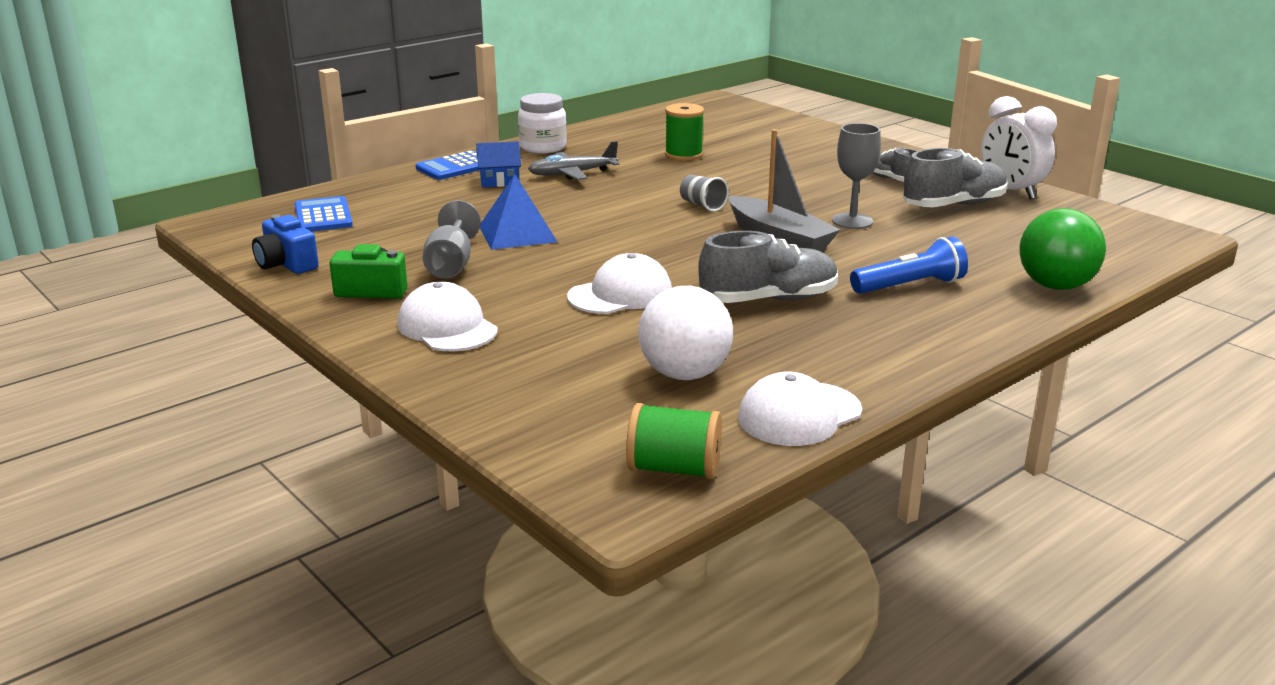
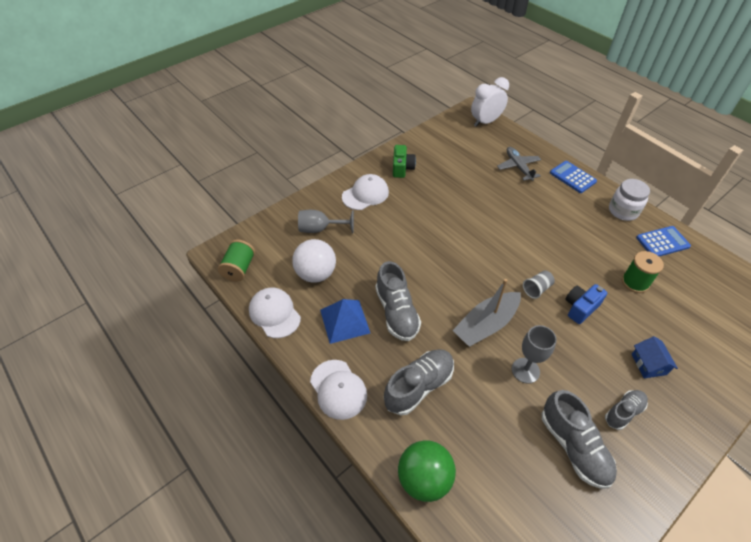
camera: 90 degrees right, 25 degrees up
blue camera [252,215,319,274] -> blue camera moved to [565,284,607,324]
blue calculator [295,196,353,232] -> blue calculator moved to [636,226,691,257]
grey goblet [423,200,481,279] -> grey goblet moved to [298,210,354,233]
blue house [476,141,521,187] -> blue house moved to [631,336,678,378]
blue pyramid [480,174,557,250] -> blue pyramid moved to [320,299,370,344]
grey plane [528,141,619,180] -> grey plane moved to [497,147,541,181]
white cap [567,253,672,314] -> white cap moved to [310,360,367,420]
blue flashlight [850,237,968,294] -> grey shoe [384,349,454,415]
white clock [981,96,1057,199] -> white clock moved to [471,77,509,127]

